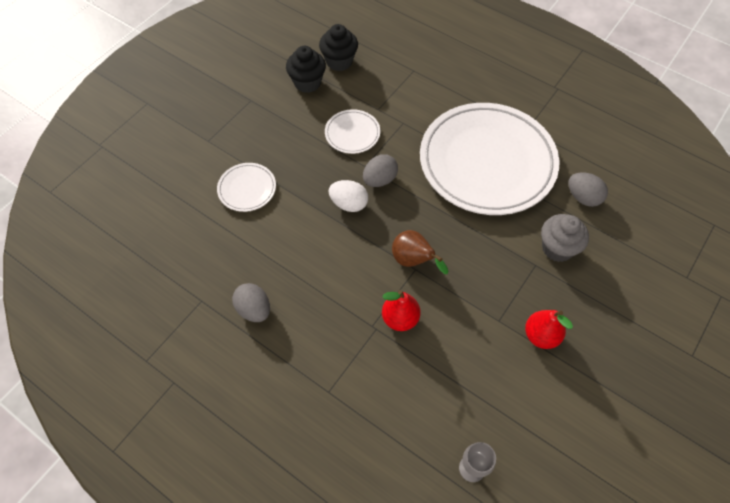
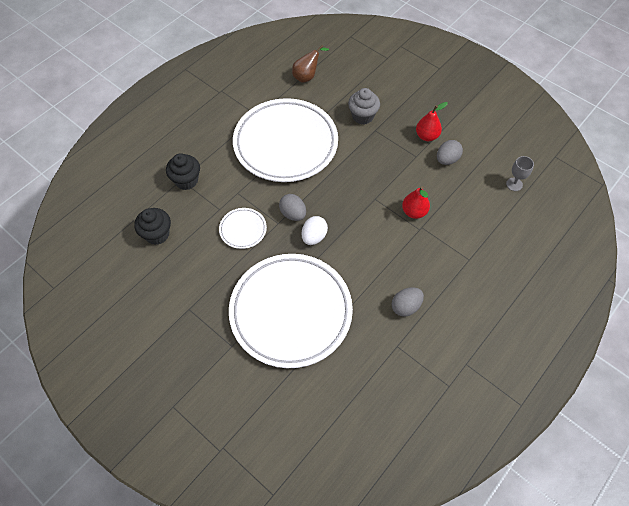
camera: 85 degrees left, 0 degrees up
white plate [217,163,276,212] -> white plate [229,254,353,368], size x2.39
black cupcake [286,46,326,93] -> black cupcake moved to [166,153,200,190]
brown pear [392,230,448,274] -> brown pear moved to [292,45,329,83]
grey egg [568,172,608,207] -> grey egg moved to [437,140,463,165]

